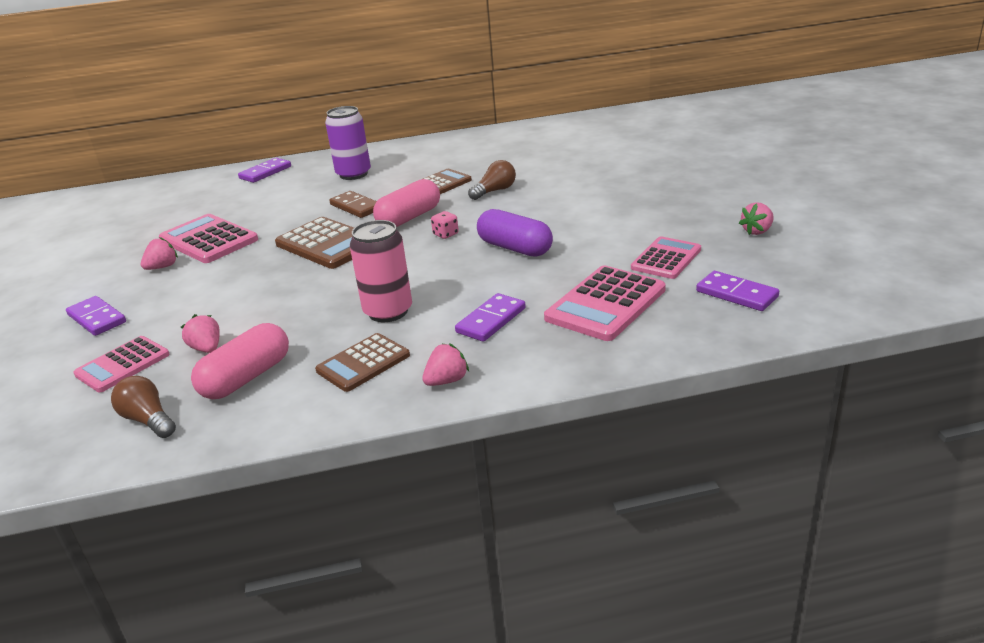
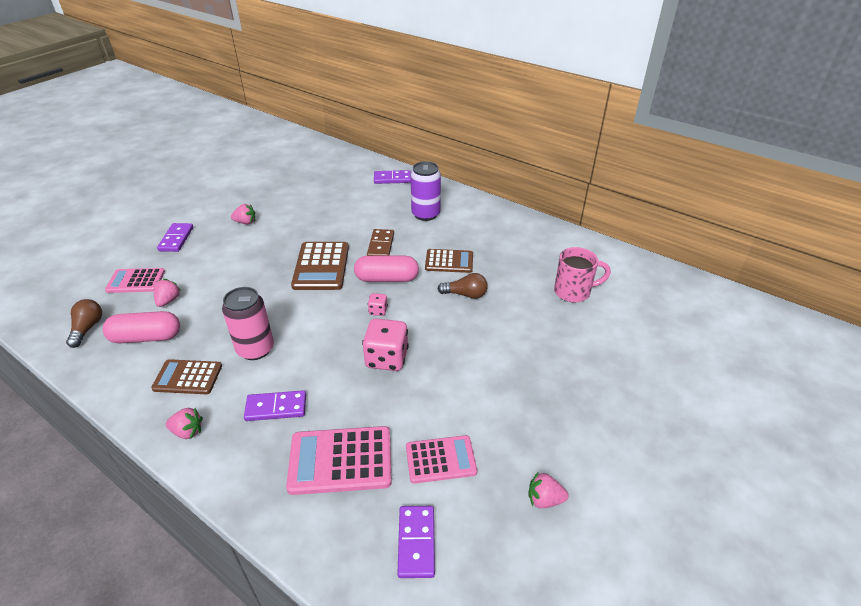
camera: 45 degrees right, 10 degrees up
pink calculator [159,214,258,263] -> none
purple capsule [477,209,553,257] -> pink dice [362,318,409,371]
none -> pink mug [554,247,611,302]

